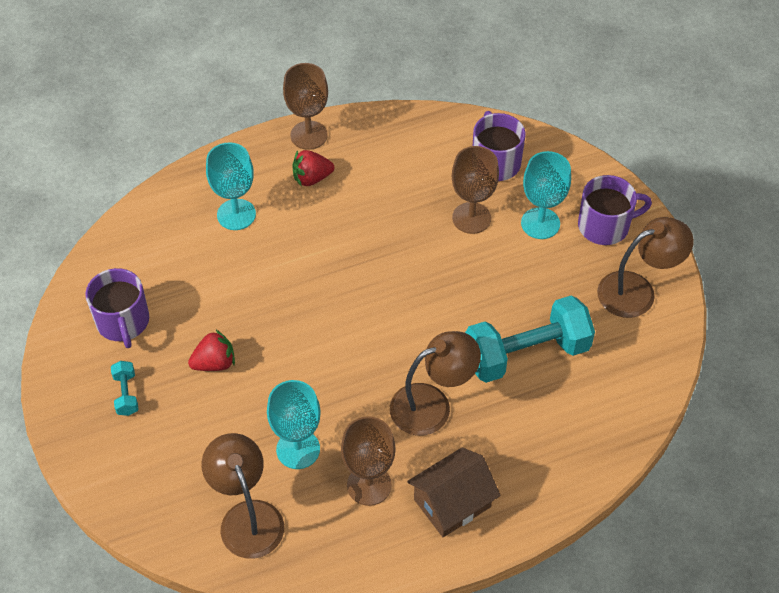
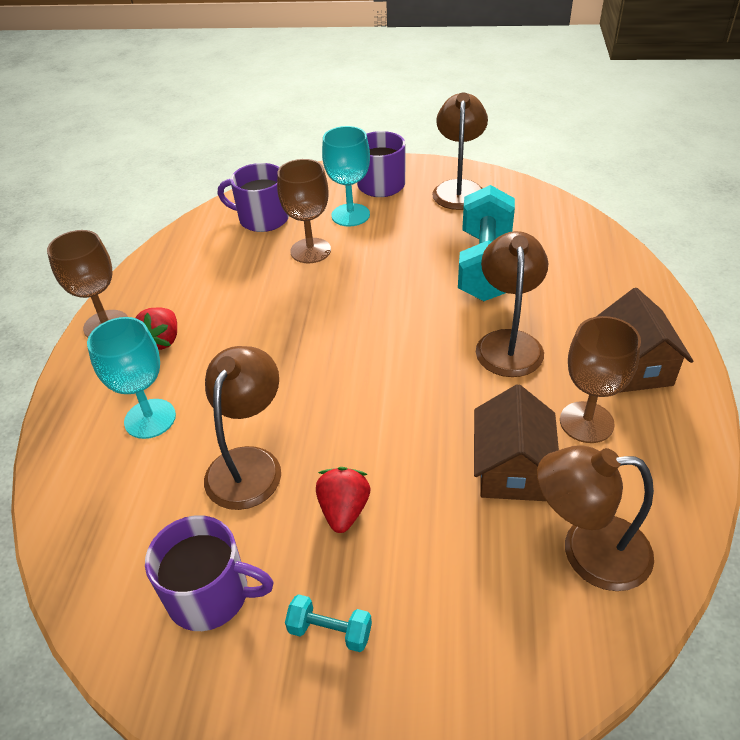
camera: 60 degrees left, 10 degrees down
turquoise goblet [267,380,321,469] -> brown house [474,384,559,501]
none -> brown lamp [204,346,281,510]

